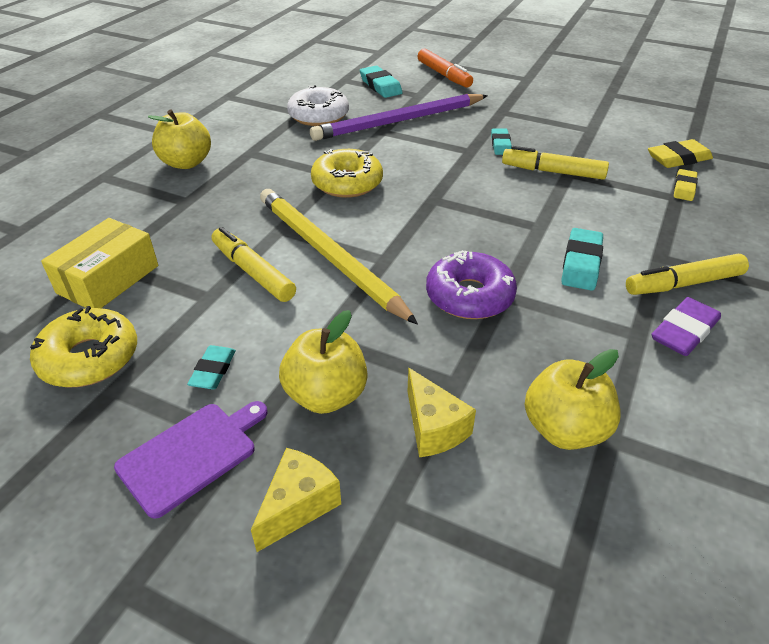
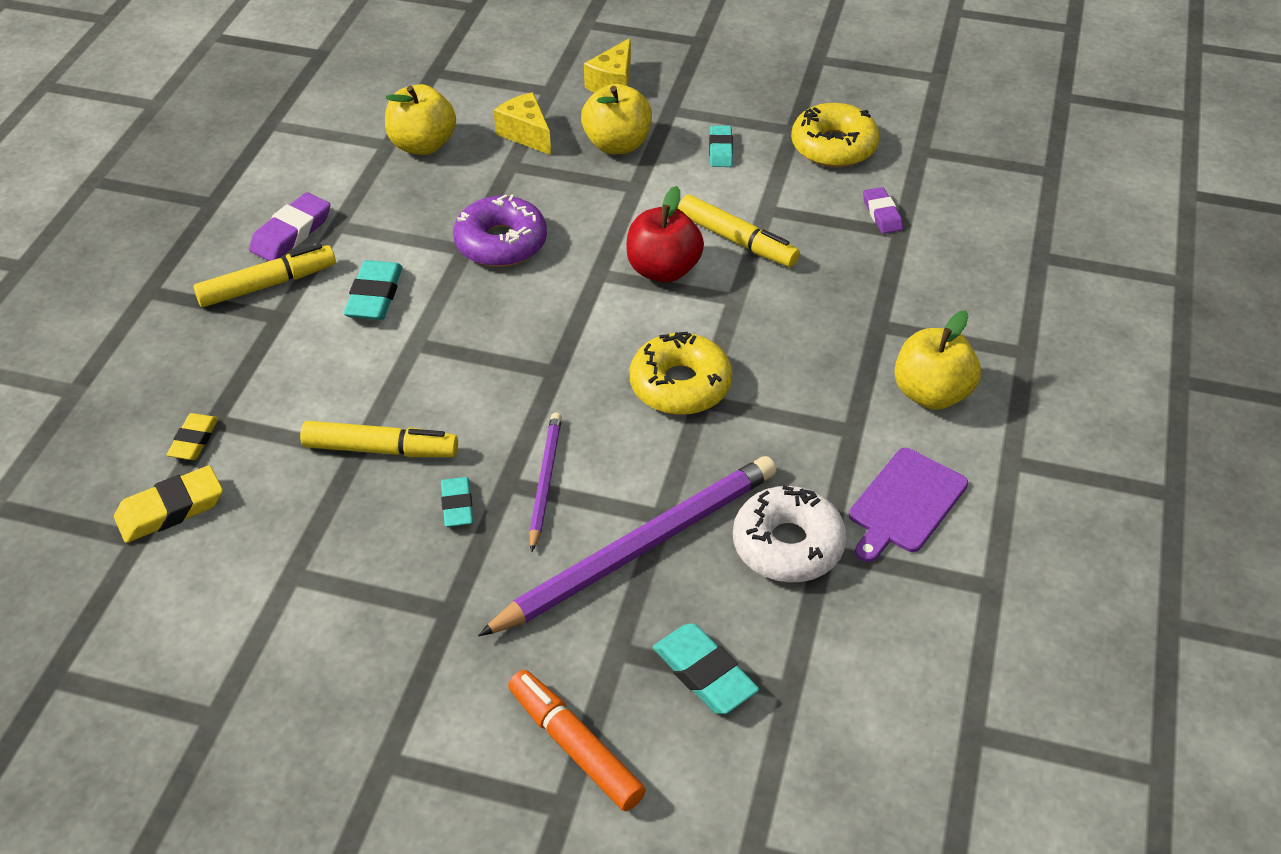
camera: 170 degrees right, 5 degrees up
yellow box [41,218,158,308] -> purple eraser [863,187,903,234]
purple cutting board [114,401,267,519] -> purple cutting board moved to [849,448,968,562]
yellow pencil [260,189,418,325] -> red apple [626,186,704,283]
none -> purple pencil [529,412,562,552]

